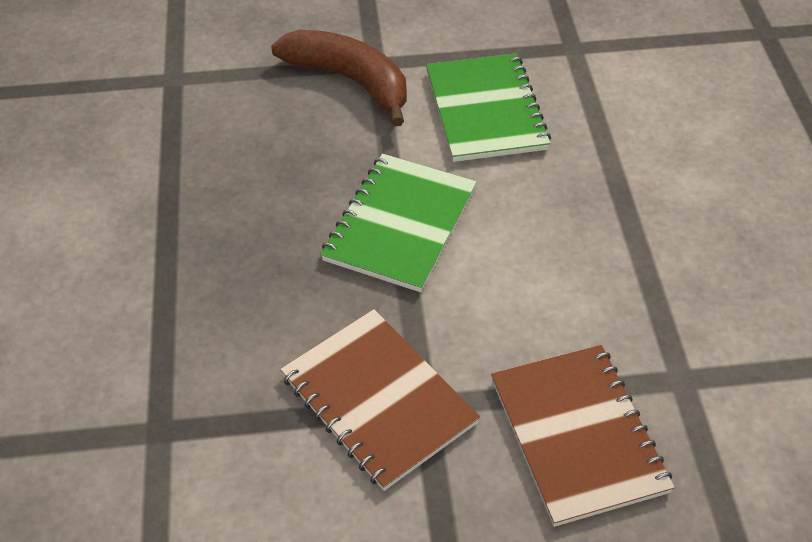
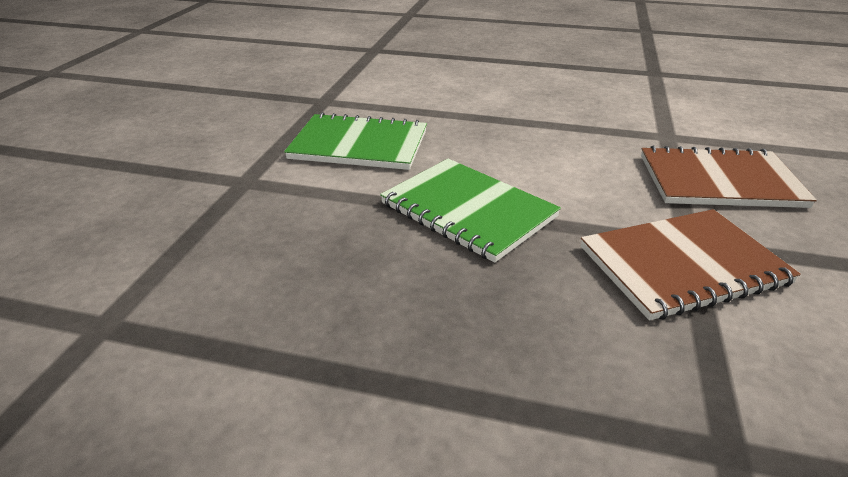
camera: 70 degrees left, 15 degrees down
brown banana [271,29,407,127] -> none

